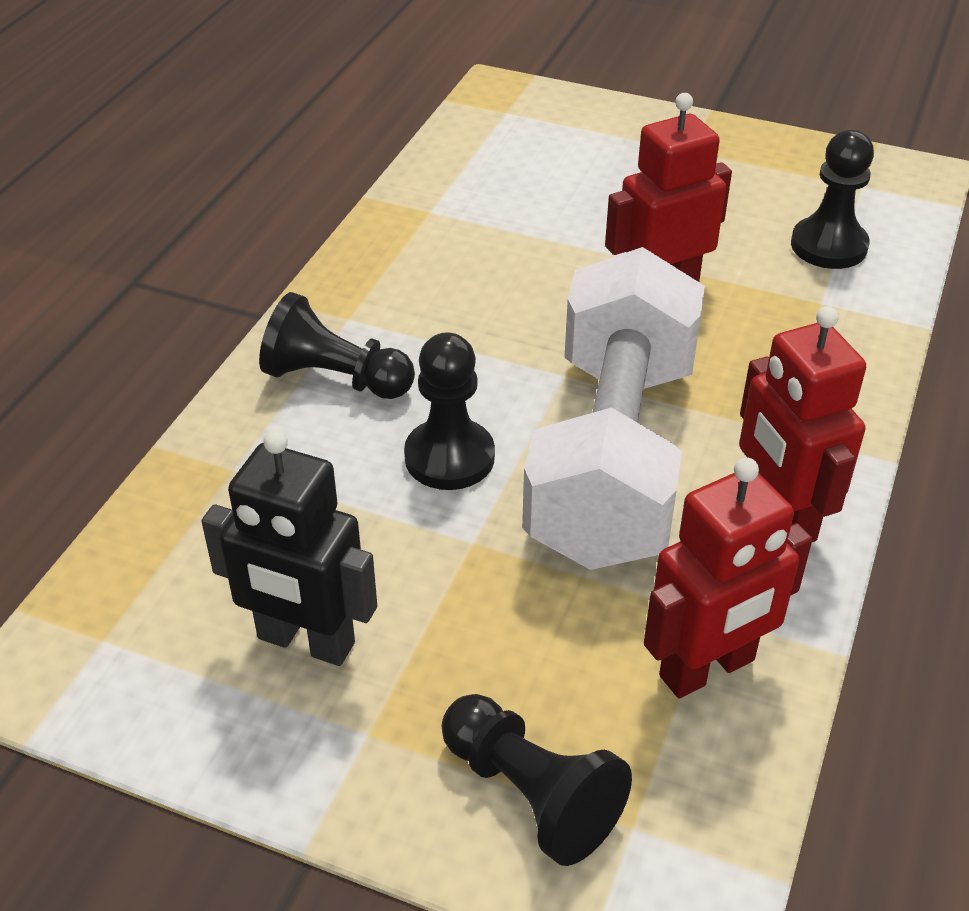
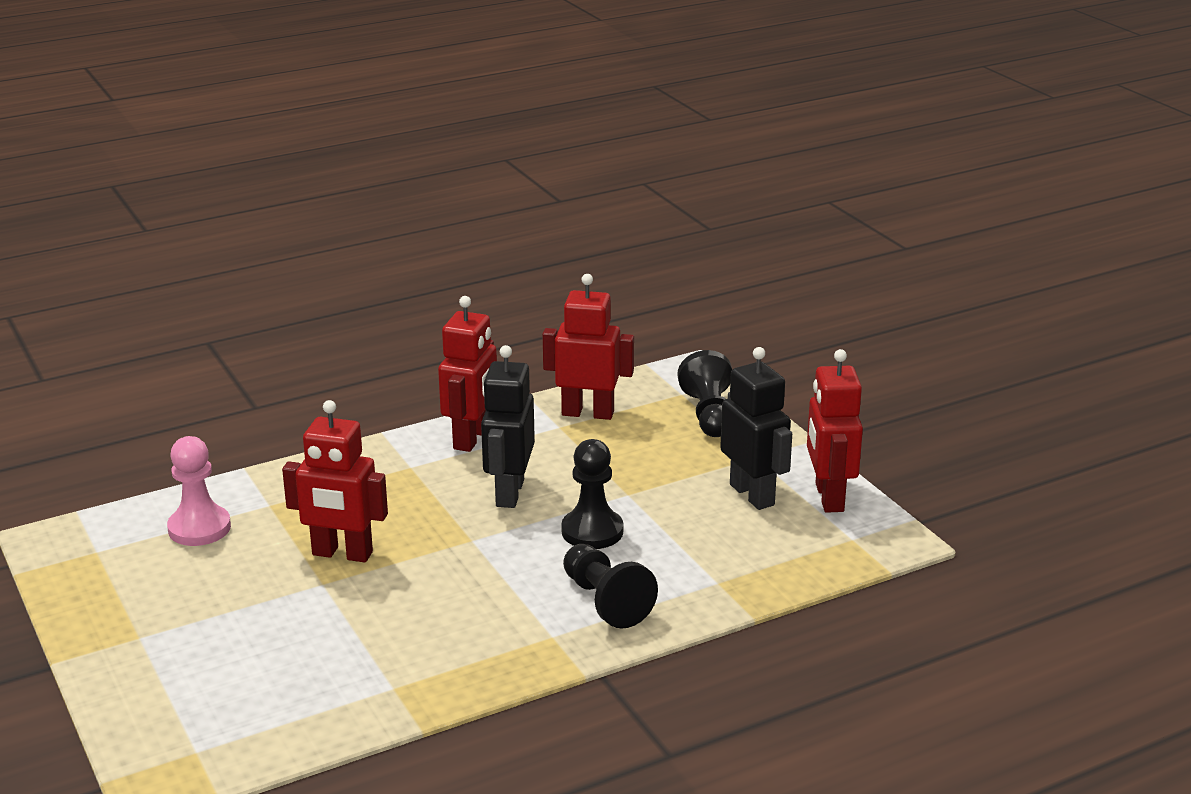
camera: 140 degrees left, 15 degrees down
white dumbbell [522,247,705,570] -> black robot [481,345,535,508]
black pawn [791,130,874,269] -> pink pawn [167,436,231,546]
none -> red robot [807,349,863,513]

